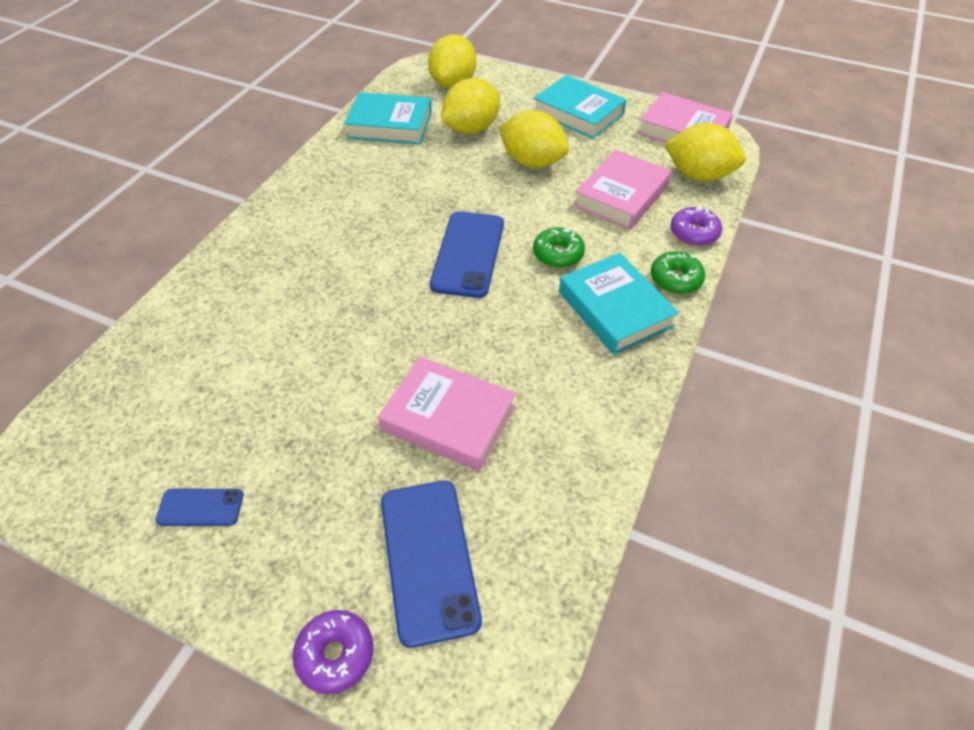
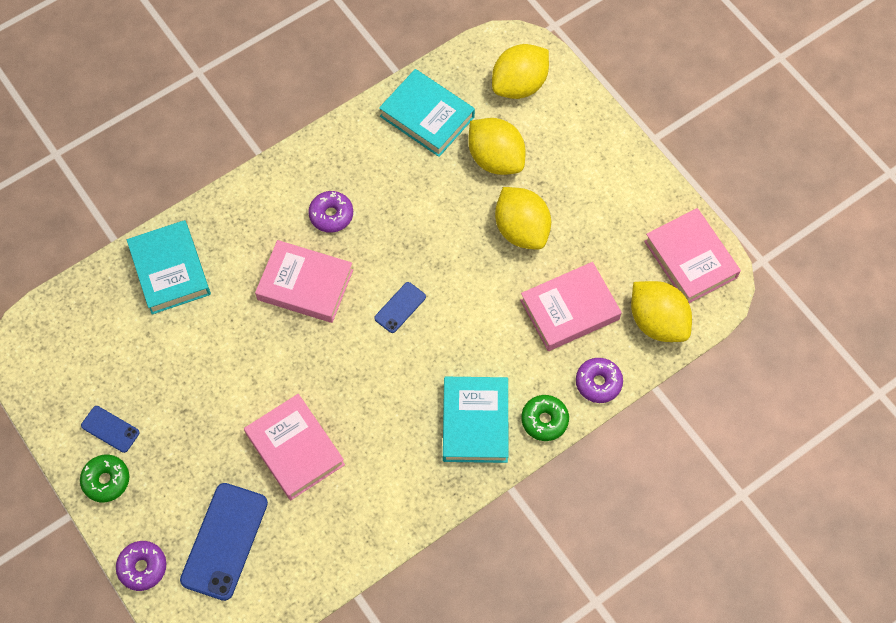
camera: 30 degrees right, 15 degrees up
blue phone [430,211,504,298] -> blue phone [374,282,426,333], size x0.52
yellow lemon [441,78,500,134] -> yellow lemon turned 60 degrees clockwise [468,118,526,175]
green donut [533,227,585,268] -> green donut moved to [80,455,129,502]
turquoise book [534,75,627,139] -> turquoise book moved to [127,220,211,315]
none -> pink book [255,240,353,323]
none -> purple donut [308,191,353,233]

